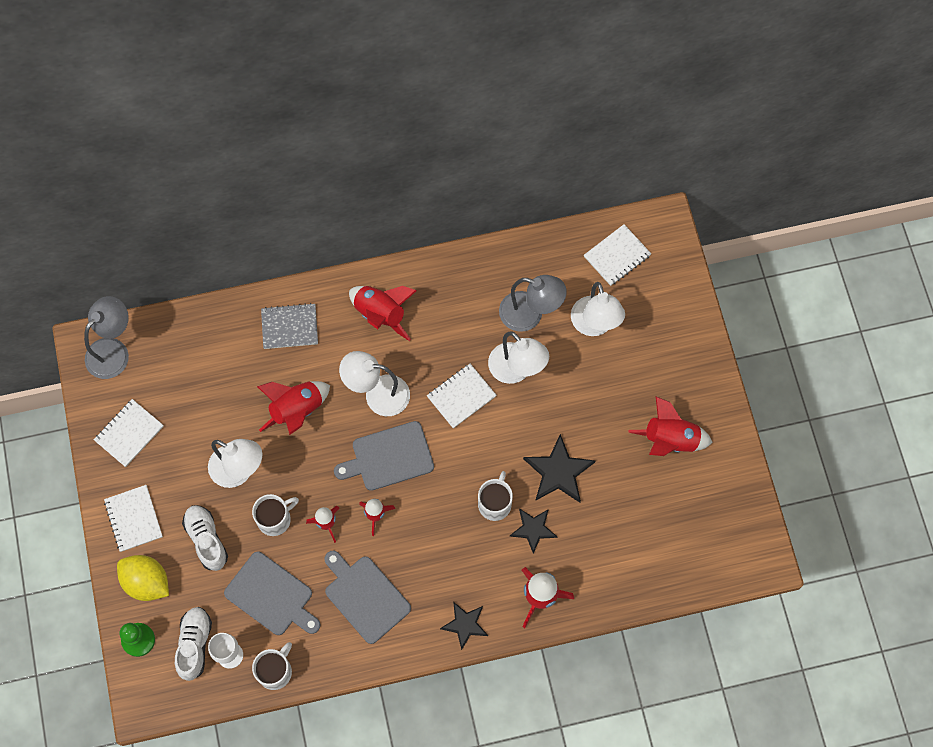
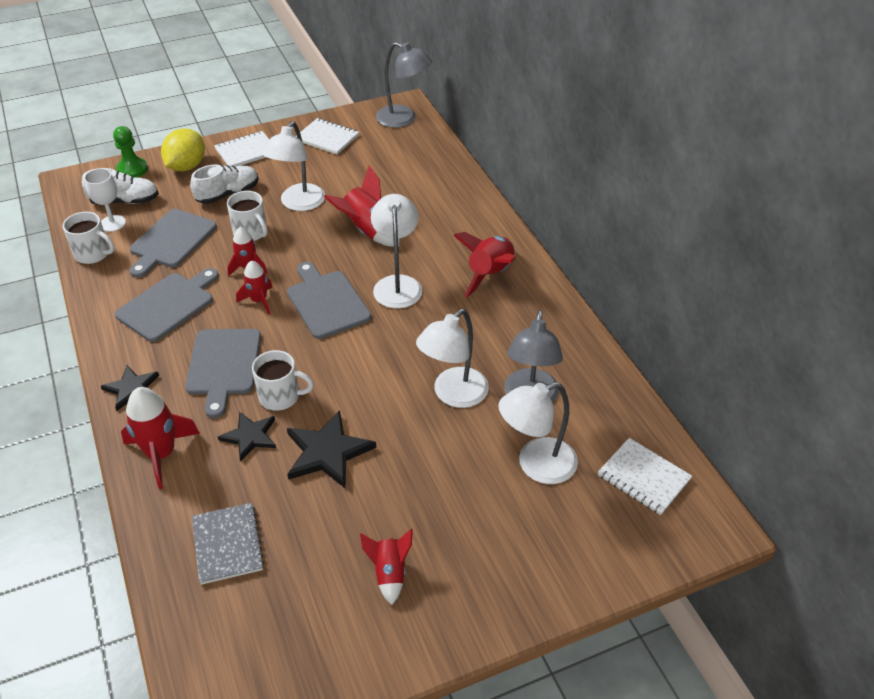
camera: 80 degrees right, 25 degrees down
grey notebook [261,303,318,349] -> grey notebook moved to [192,503,264,585]
white notebook [427,364,497,428] -> none
red rocket [628,396,713,456] -> red rocket [360,529,413,605], size x0.62
none -> grey cutting board [185,329,261,418]

